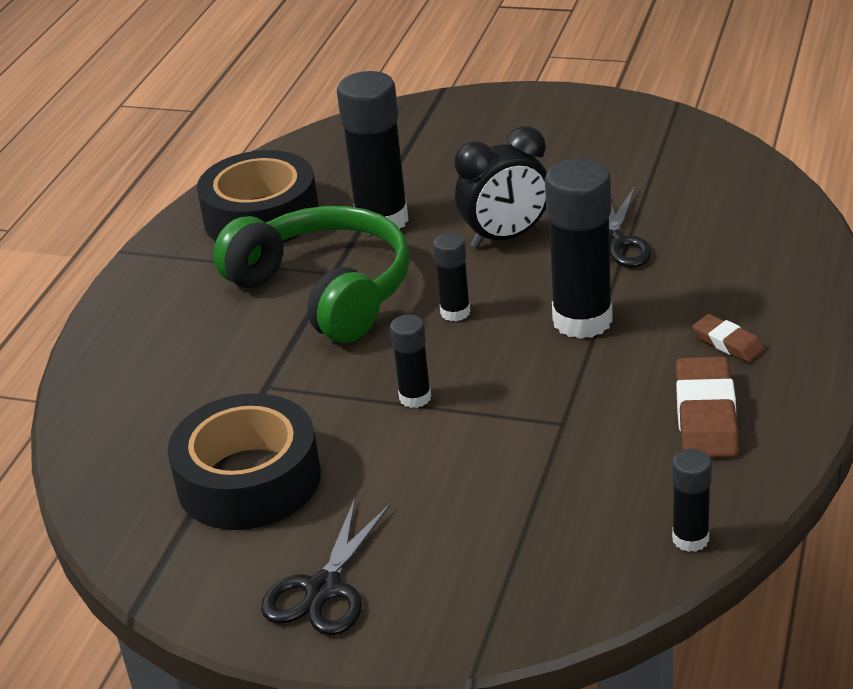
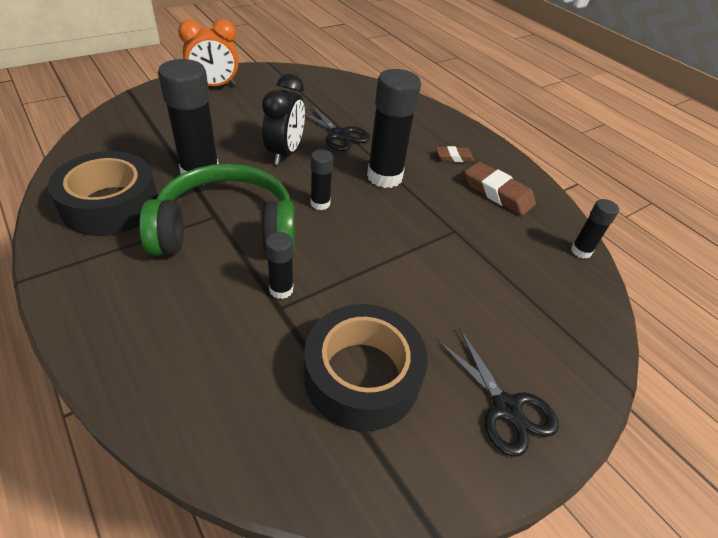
camera: 60 degrees left, 10 degrees up
black glue stick [390,315,431,408] -> black glue stick moved to [265,232,293,299]
none -> orange clock [178,19,239,86]

